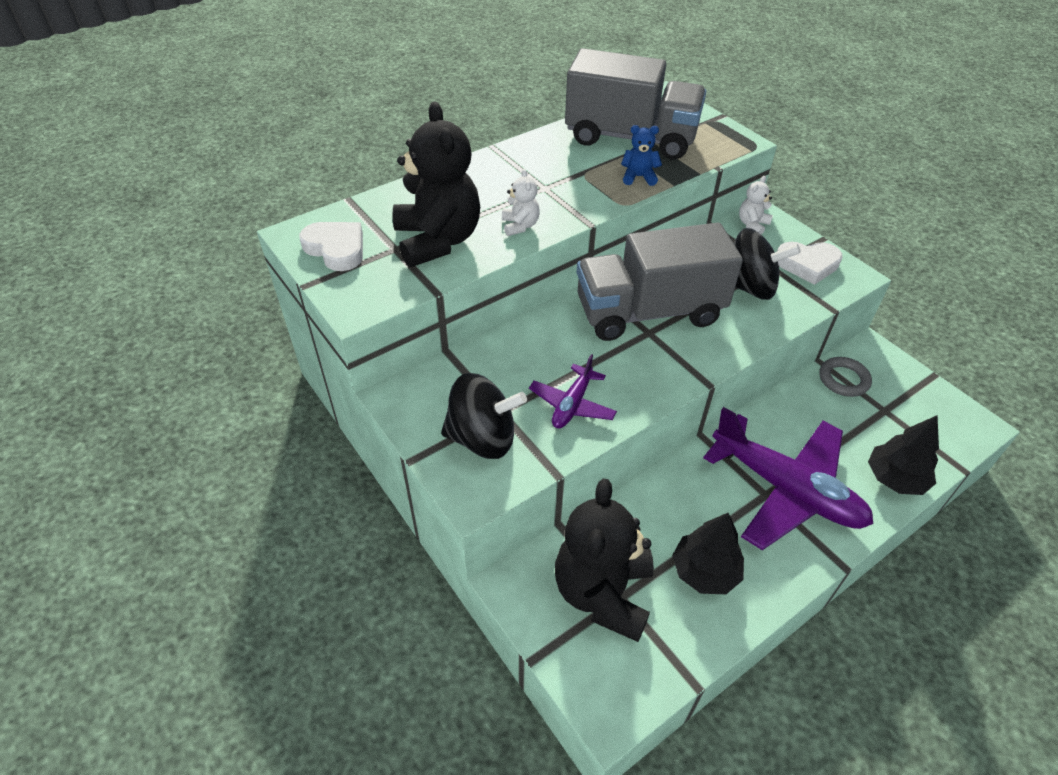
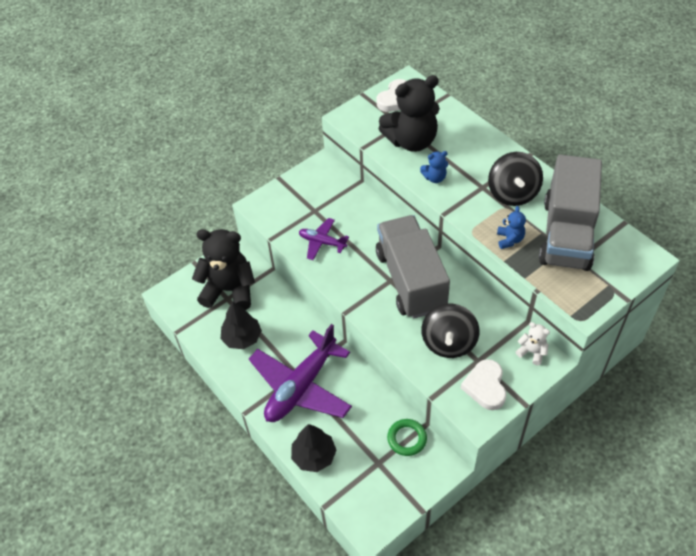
camera: 90 degrees right, 5 degrees up
black spinning top [441,373,527,459] -> black spinning top moved to [488,152,543,206]
white teddy bear [502,169,540,236] -> blue teddy bear [420,151,448,183]
grey ring [820,357,872,397] -> green ring [387,419,427,456]

